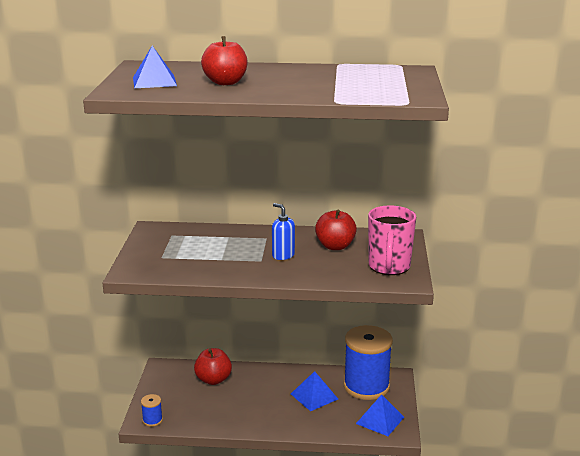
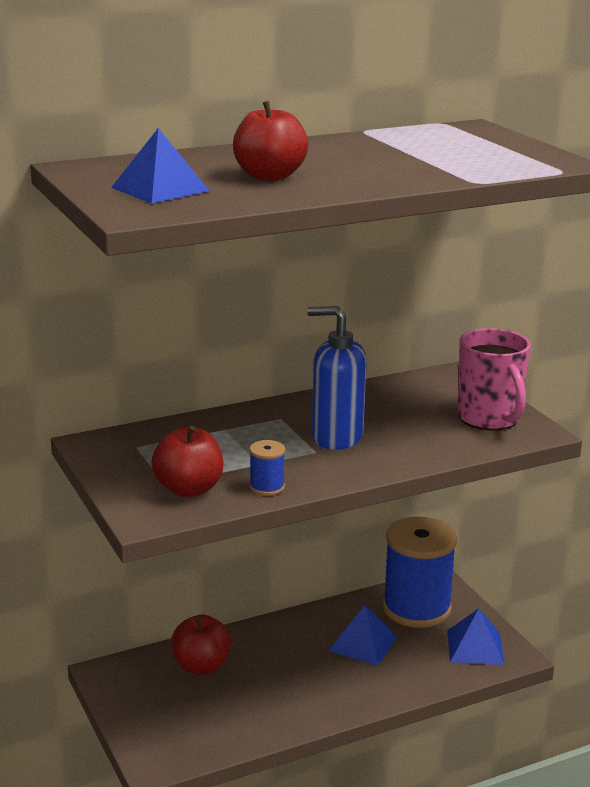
camera: 30 degrees left, 0 degrees up
blue spool [141,394,163,427] -> blue spool moved to [249,440,285,496]
blue soap dispenser [272,203,295,260] -> blue soap dispenser [307,306,367,450], size x1.62
red apple [315,209,357,250] -> red apple moved to [151,426,224,497]

